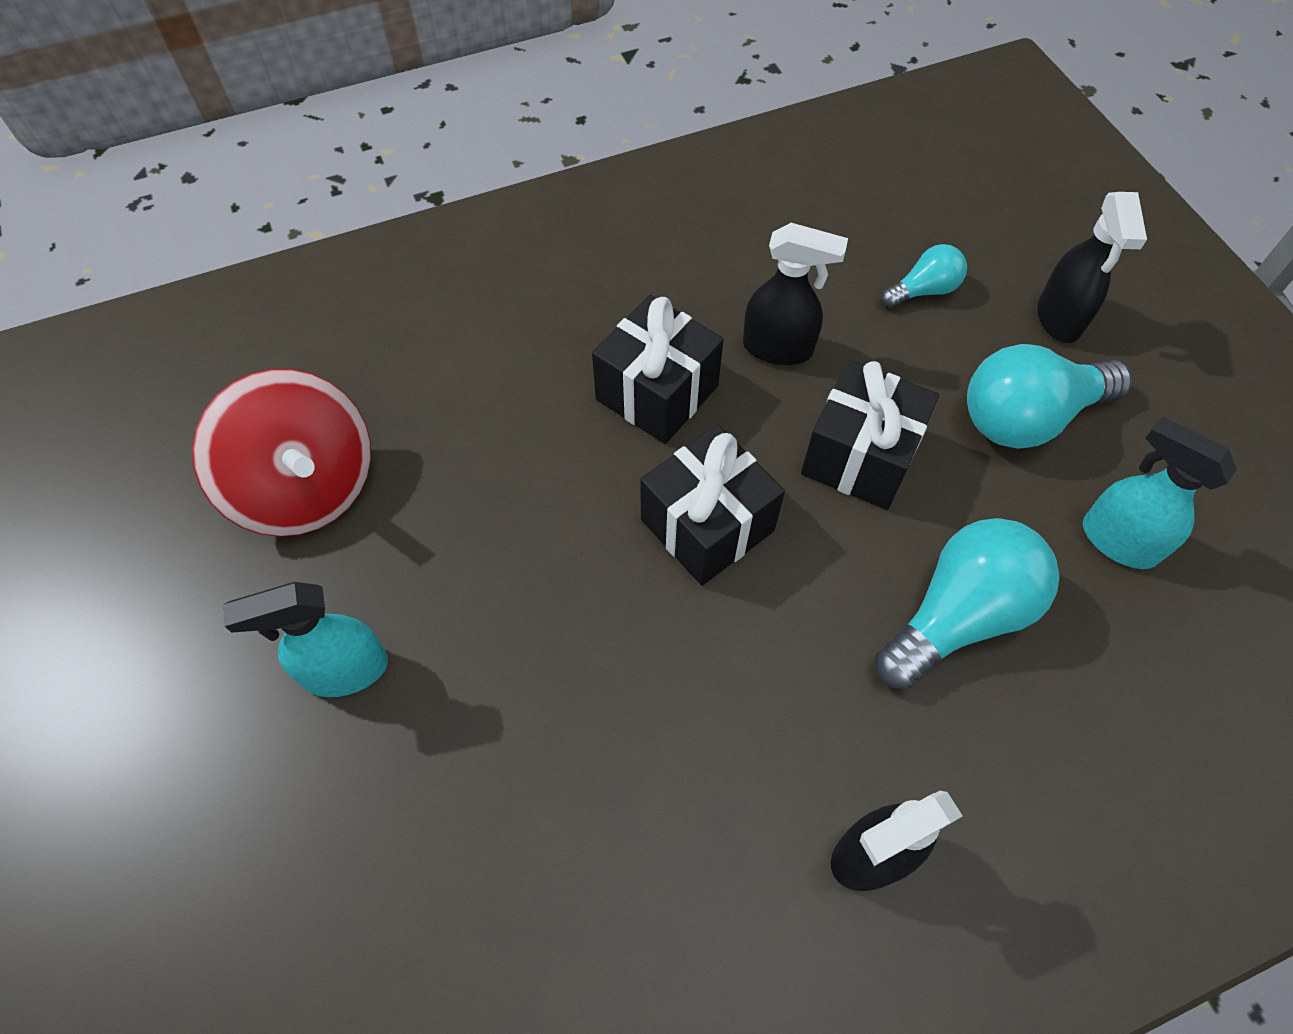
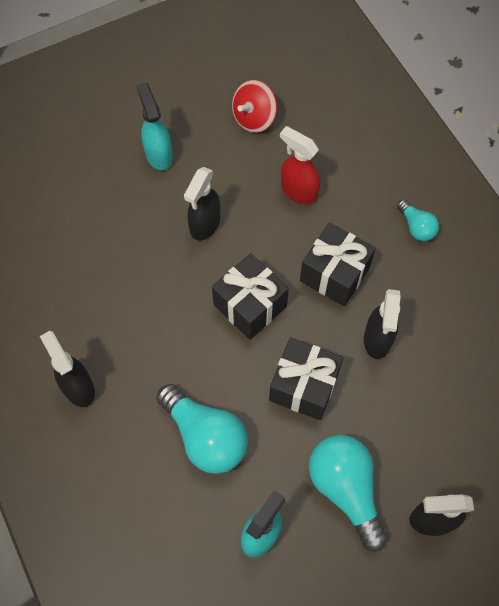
camera: 85 degrees right, 5 degrees up
red spinning top [192,369,371,537] -> red spinning top [232,80,277,133], size x0.63
turquoise light bulb [881,244,967,308] -> turquoise light bulb moved to [397,199,439,241]
none -> black spray bottle [184,167,220,241]
none -> red spray bottle [280,126,320,204]

